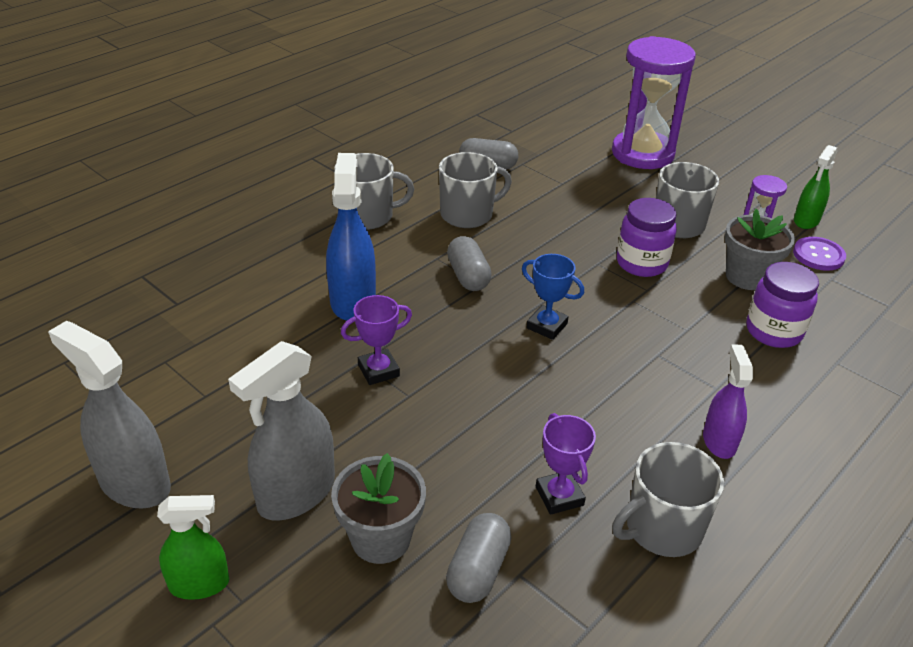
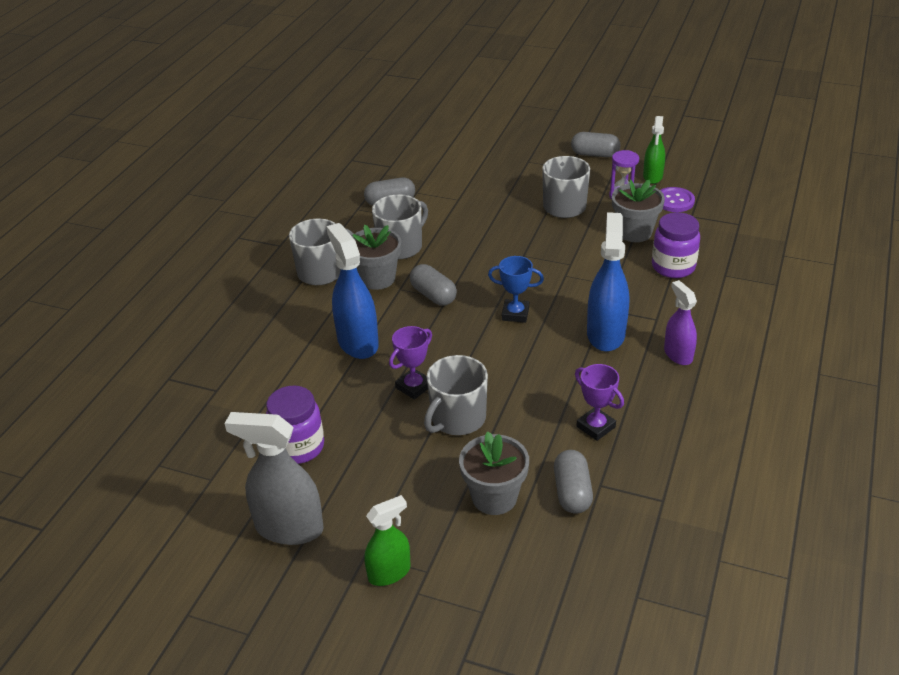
camera: 20 degrees left, 0 degrees up
grey spray bottle [228,341,335,520] -> none
purple hourglass [612,36,696,169] -> none
grey mug [612,442,724,557] -> grey mug moved to [424,355,488,435]
purple jar [617,198,677,277] -> purple jar moved to [266,386,324,464]
none -> grey flower pot [352,225,401,290]
none -> grey capsule [571,132,620,157]
none -> blue spray bottle [587,212,629,352]

